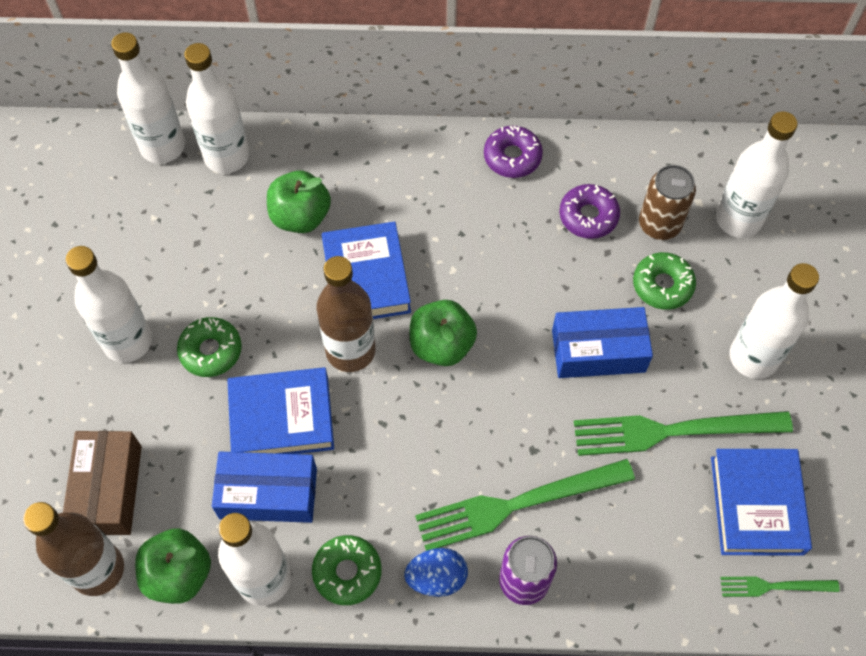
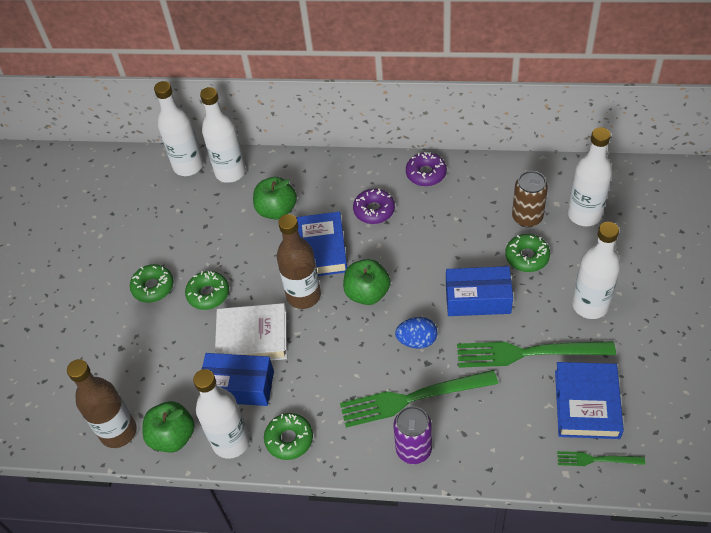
camera: 10 degrees right, 10 degrees down
brown box [63,431,142,535] -> none
white bottle [66,246,152,363] -> green donut [130,264,174,303]
blue book [227,367,334,454] -> white book [215,303,287,361]
blue egg [404,548,468,597] -> blue egg moved to [395,317,437,349]
purple donut [559,184,620,239] -> purple donut moved to [353,189,395,224]

